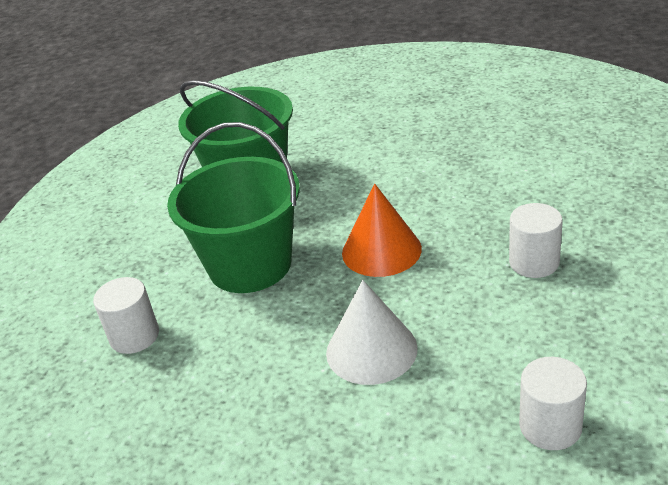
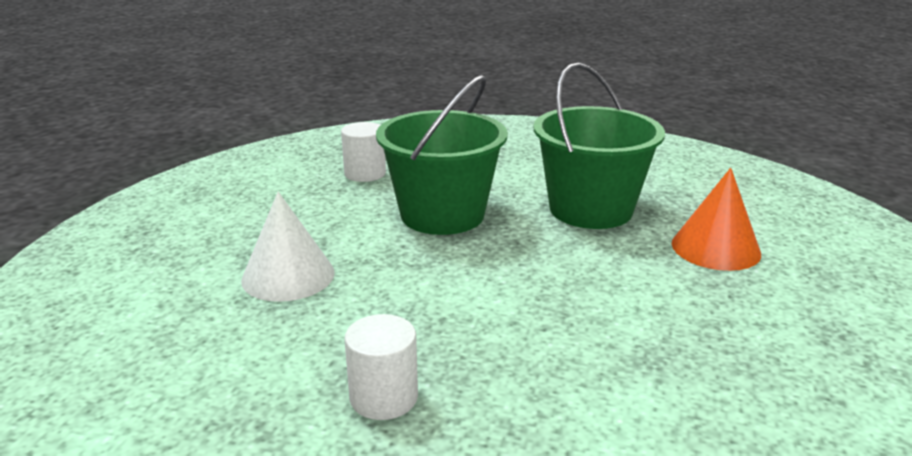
camera: 85 degrees right, 10 degrees down
orange cone [342,184,422,277] -> orange cone moved to [672,168,761,271]
white cylinder [519,357,587,450] -> none

